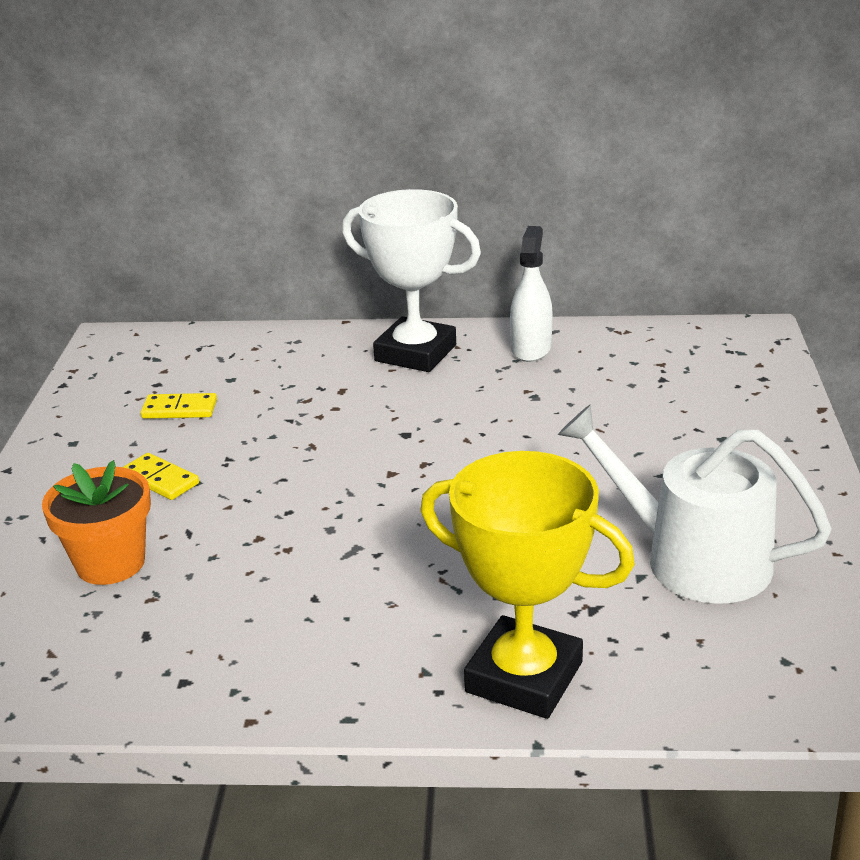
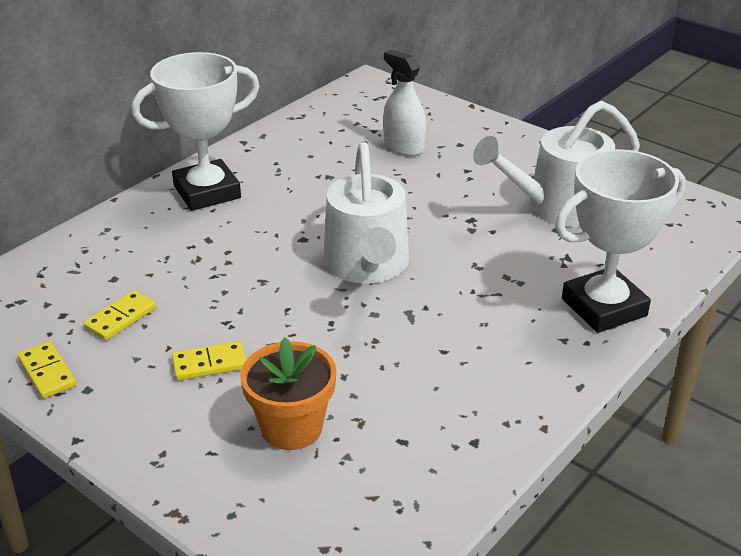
camera: 55 degrees left, 5 degrees up
yellow trophy [421,451,635,719] -> white trophy [555,149,685,333]
white spray bottle [510,226,553,362] -> white spray bottle moved to [383,50,426,156]
none -> yellow domino [18,342,76,399]
none -> white watering can [323,142,409,284]

